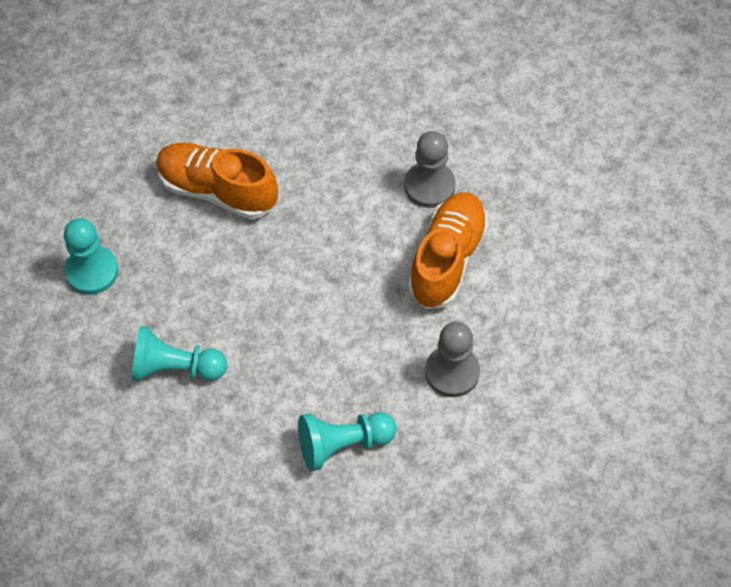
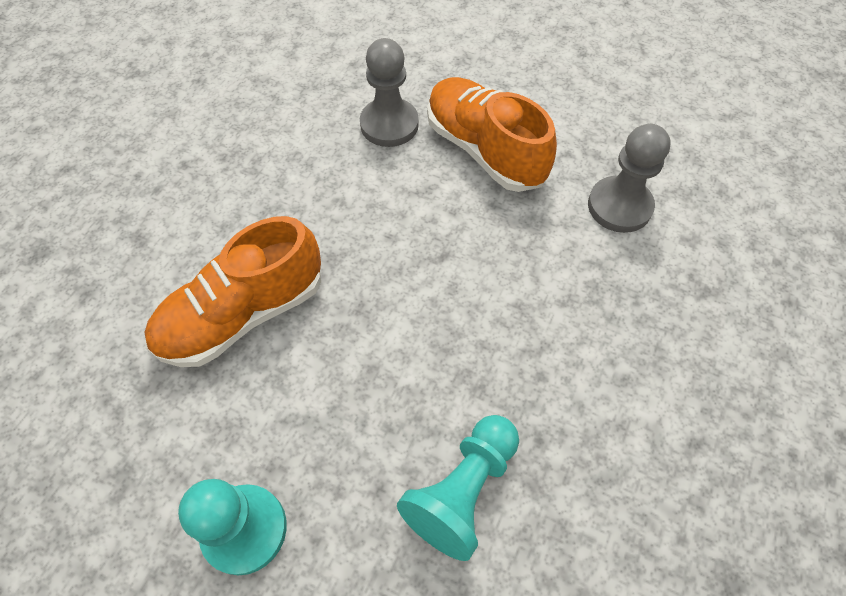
camera: 60 degrees left, 0 degrees up
turquoise pawn [298,412,397,471] -> none

